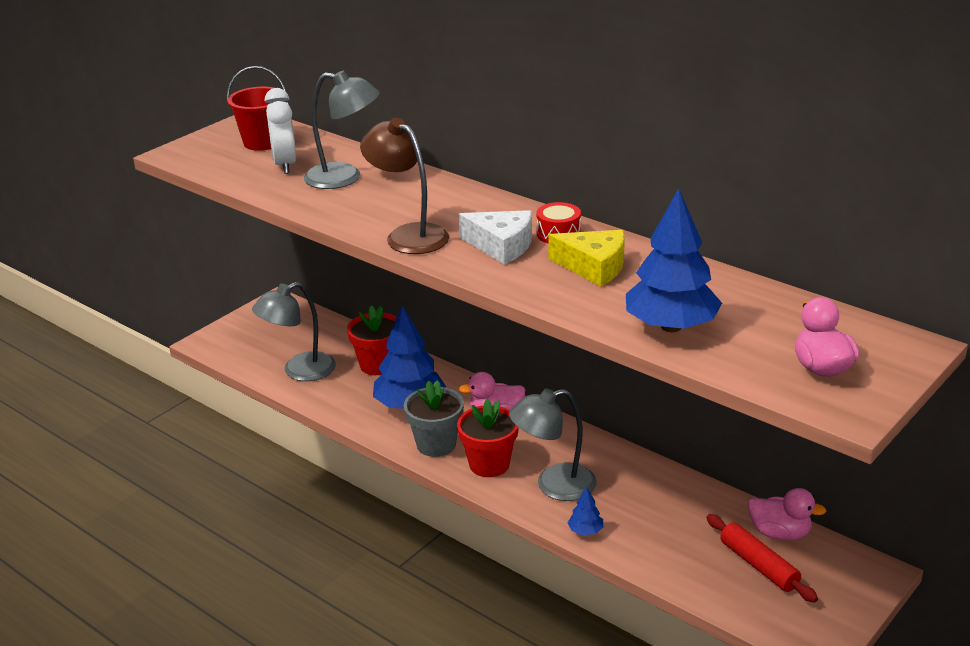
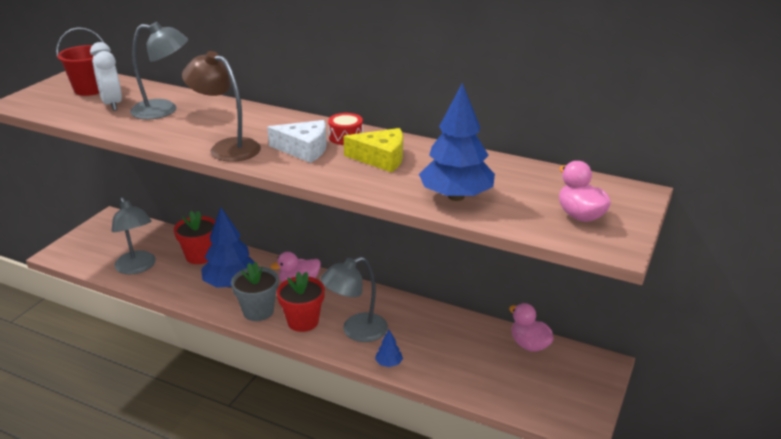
camera: 15 degrees left, 0 degrees up
grey lamp [252,282,336,381] -> grey lamp turned 75 degrees counterclockwise [112,197,156,275]
red rolling pin [706,514,818,603] -> none
pink duck [748,488,827,541] -> pink duck turned 135 degrees counterclockwise [509,303,554,352]

